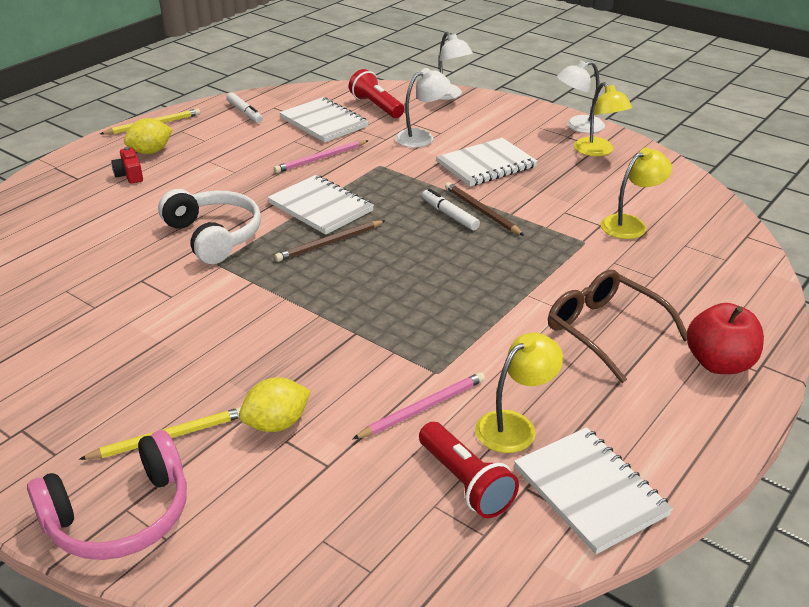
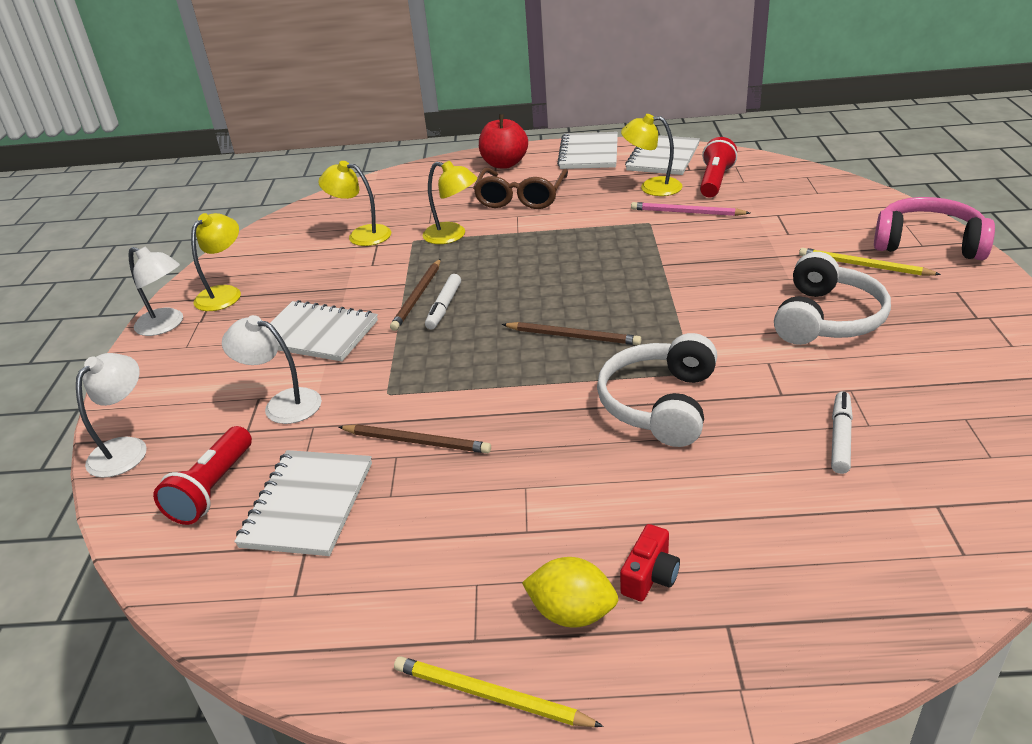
camera: 125 degrees left, 0 degrees up
white marker [226,92,263,123] -> white marker moved to [831,391,853,474]
yellow lemon [239,378,310,432] -> none
white notebook [267,175,374,235] -> white notebook moved to [557,132,618,169]
pink pencil [274,140,369,173] -> brown pencil [339,425,491,453]
none -> yellow lamp [422,161,477,244]
none -> white headphones [774,252,891,345]

